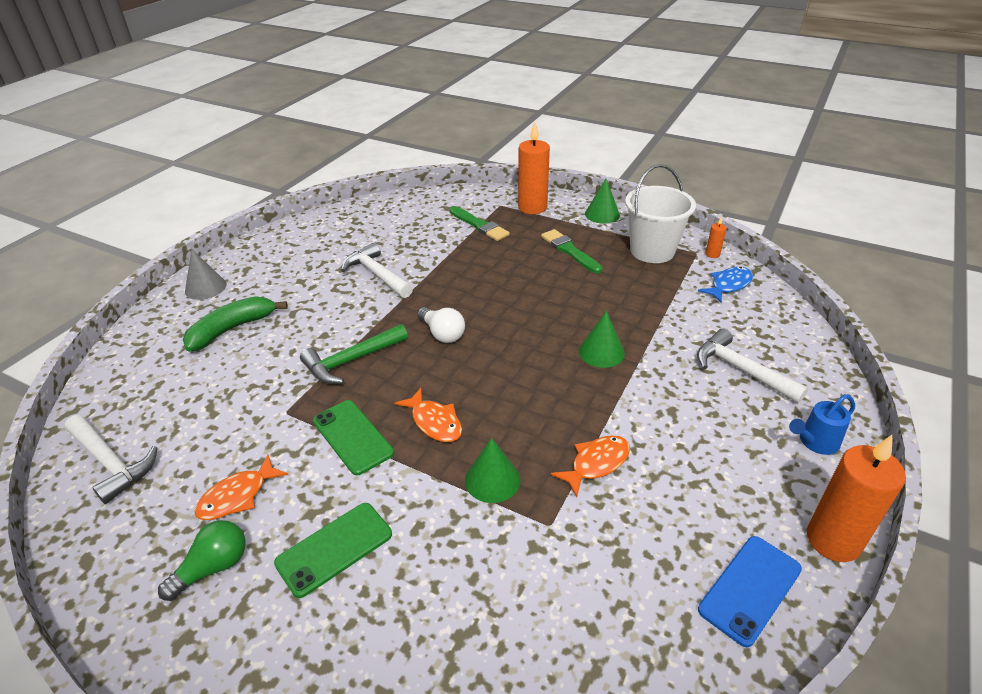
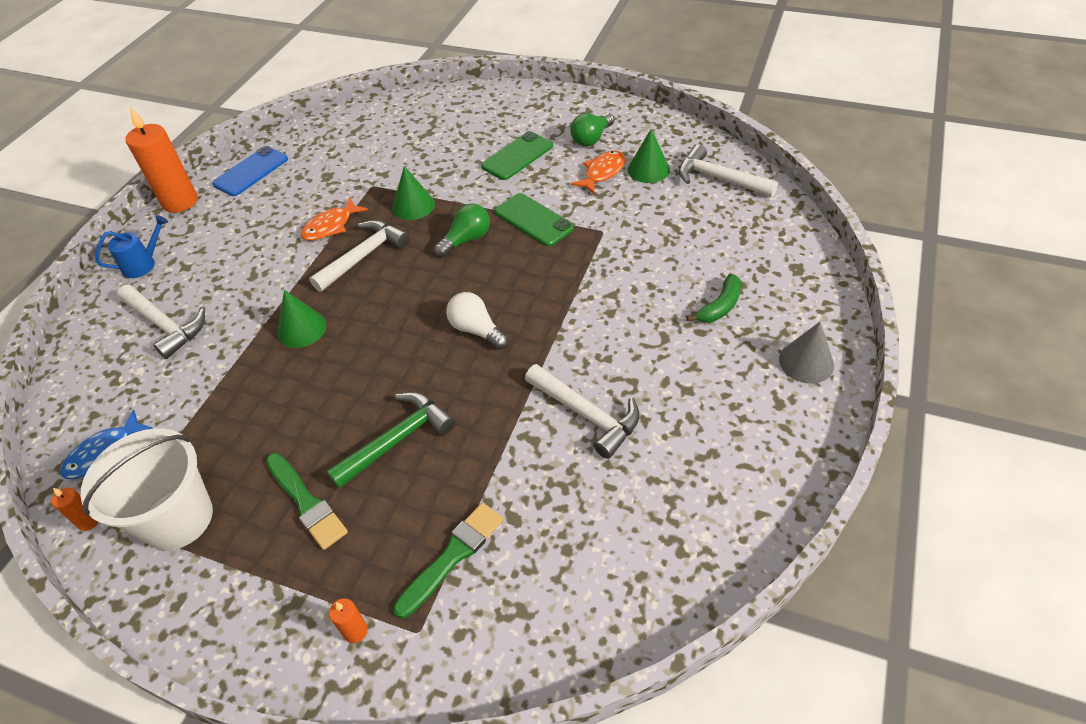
camera: 175 degrees right, 10 degrees up
green banana [183,296,288,352] -> green banana [687,274,741,323], size x0.65
green hammer [300,324,408,384] -> green hammer moved to [327,392,455,489]
orange fish [395,388,462,442] -> green light bulb [434,203,490,257]
green brush [449,206,510,241] -> green brush turned 90 degrees clockwise [393,503,503,618]
orange candle [518,122,550,214] -> orange candle [329,598,368,643], size x0.44
green cone [585,179,620,224] -> green cone moved to [628,129,670,183]
none -> white hammer [309,220,410,292]

